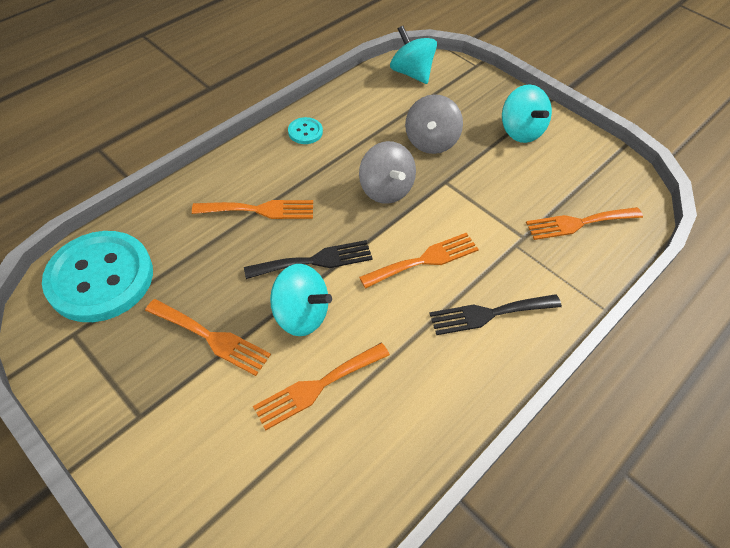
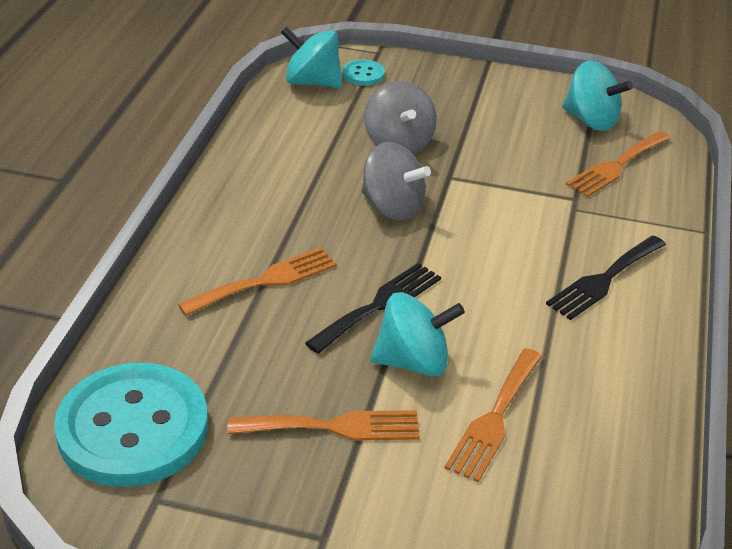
camera: 30 degrees left, 15 degrees down
turquoise button [288,117,323,144] -> turquoise button moved to [343,59,385,86]
orange fork [359,233,479,289] -> none
turquoise spinning top [502,84,552,143] -> turquoise spinning top moved to [562,61,633,131]

